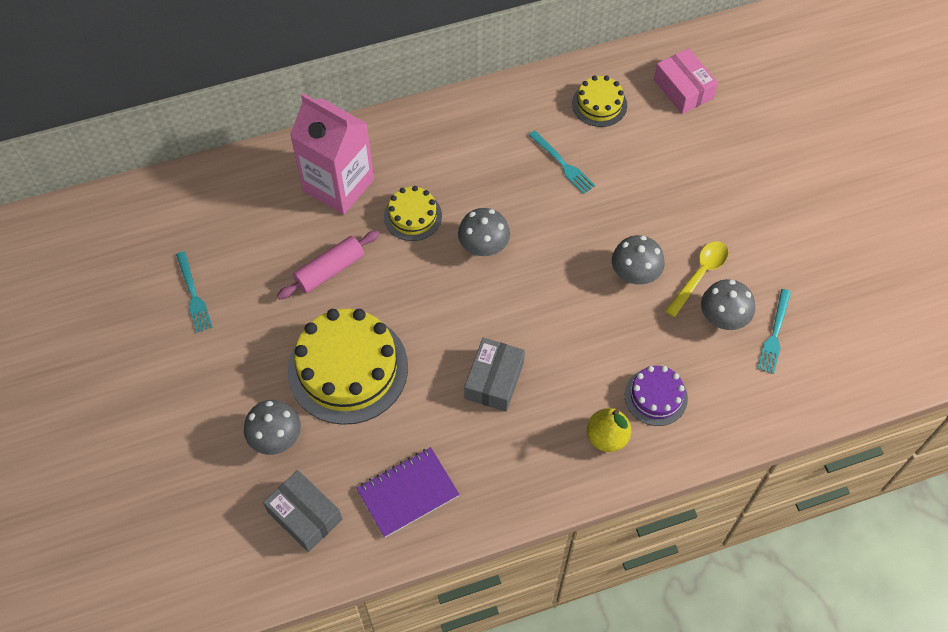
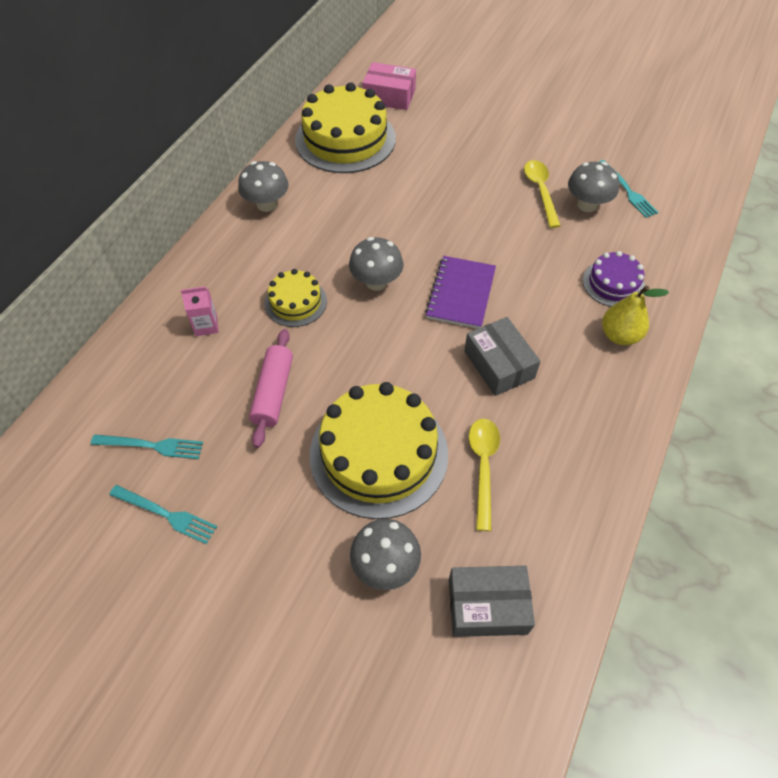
camera: 45 degrees left, 5 degrees down
pink carton [290,93,374,215] -> pink carton [181,286,218,336], size x0.40
purple notebook [356,447,460,538] -> purple notebook moved to [425,256,496,329]
turquoise fork [529,130,595,194] -> turquoise fork moved to [91,434,203,459]
yellow cake [572,75,627,127] -> yellow cake [295,82,396,173], size x1.93
grey mushroom [612,235,665,285] -> grey mushroom moved to [238,161,288,212]
none -> yellow spoon [469,419,500,531]

